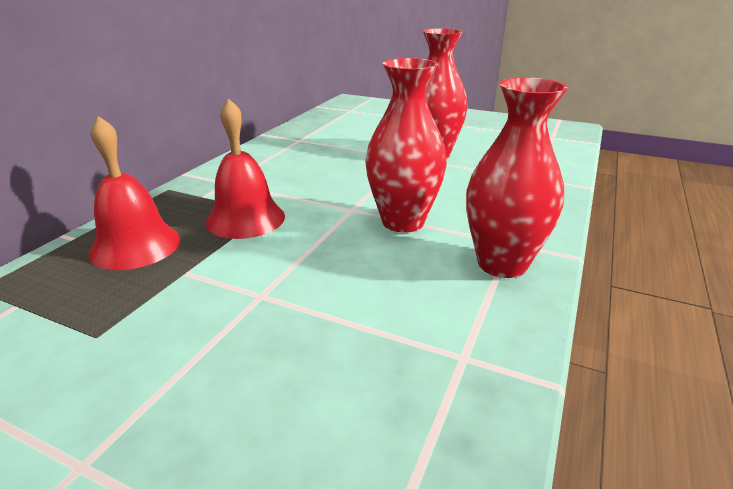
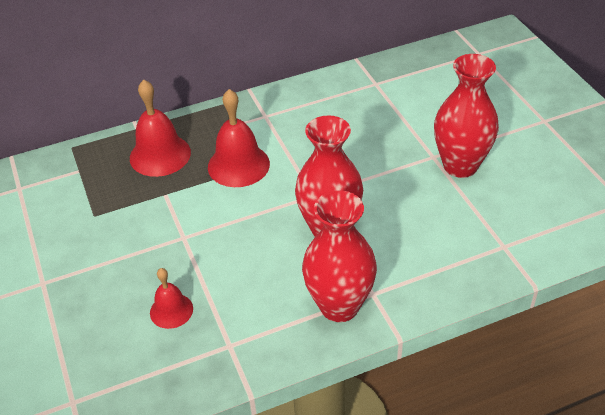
camera: 45 degrees right, 15 degrees up
none -> red bell [150,268,193,329]

